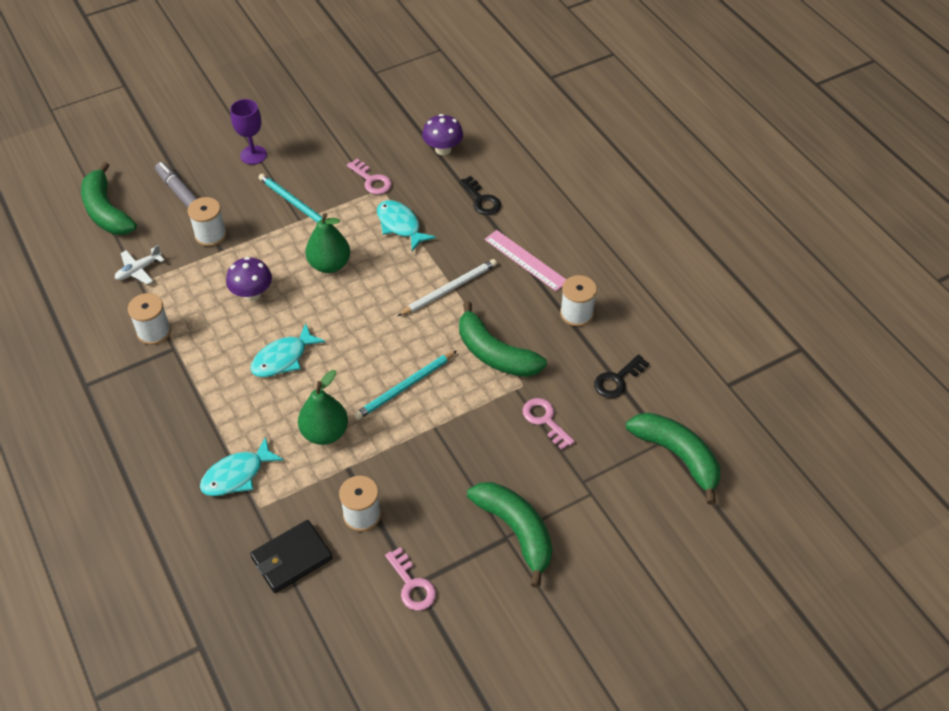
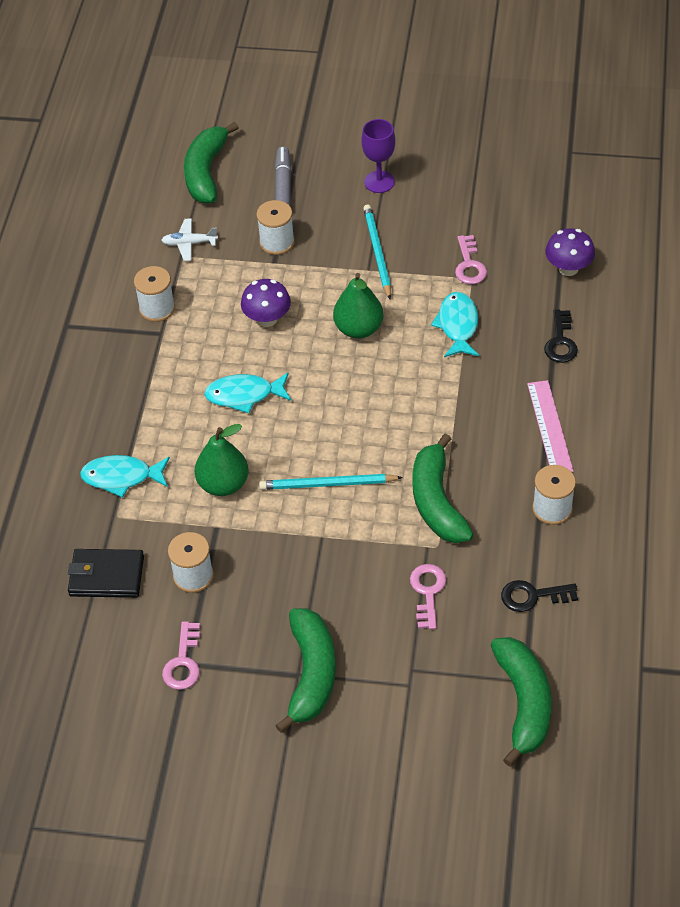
camera: 40 degrees right, 0 degrees up
white pencil [398,259,497,316] -> none

